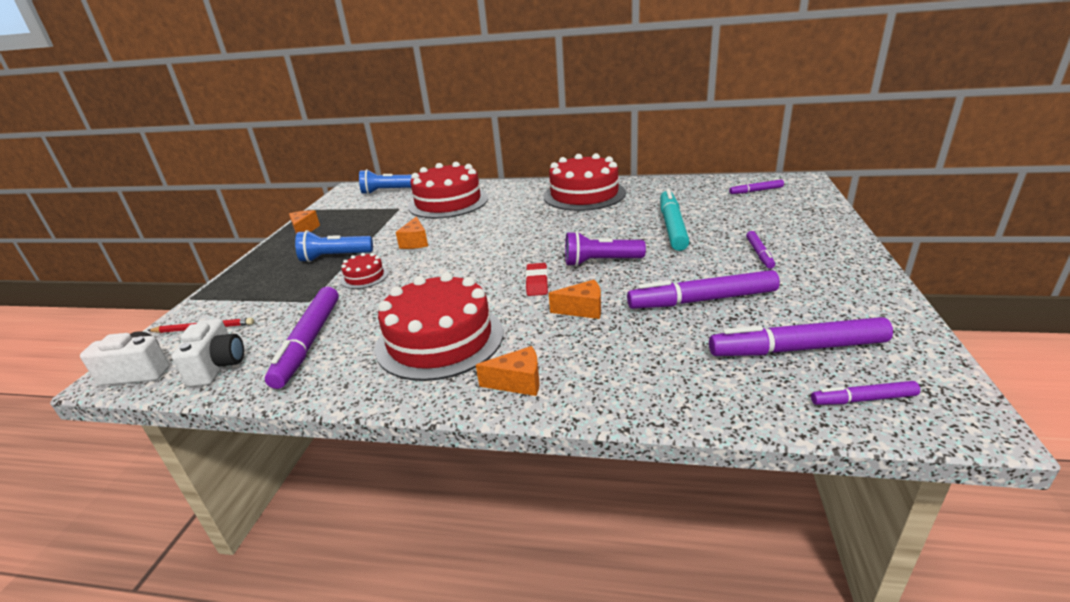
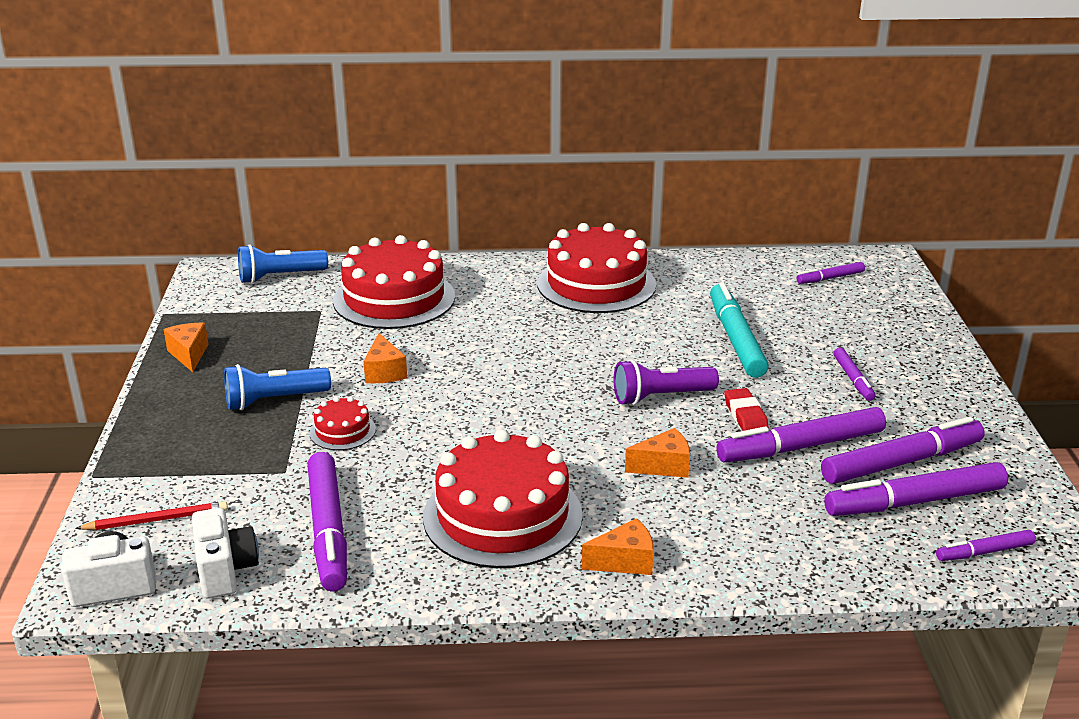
camera: 15 degrees left, 0 degrees up
red eraser [526,263,548,296] -> red eraser moved to [724,388,769,431]
none -> purple marker [821,417,985,484]

